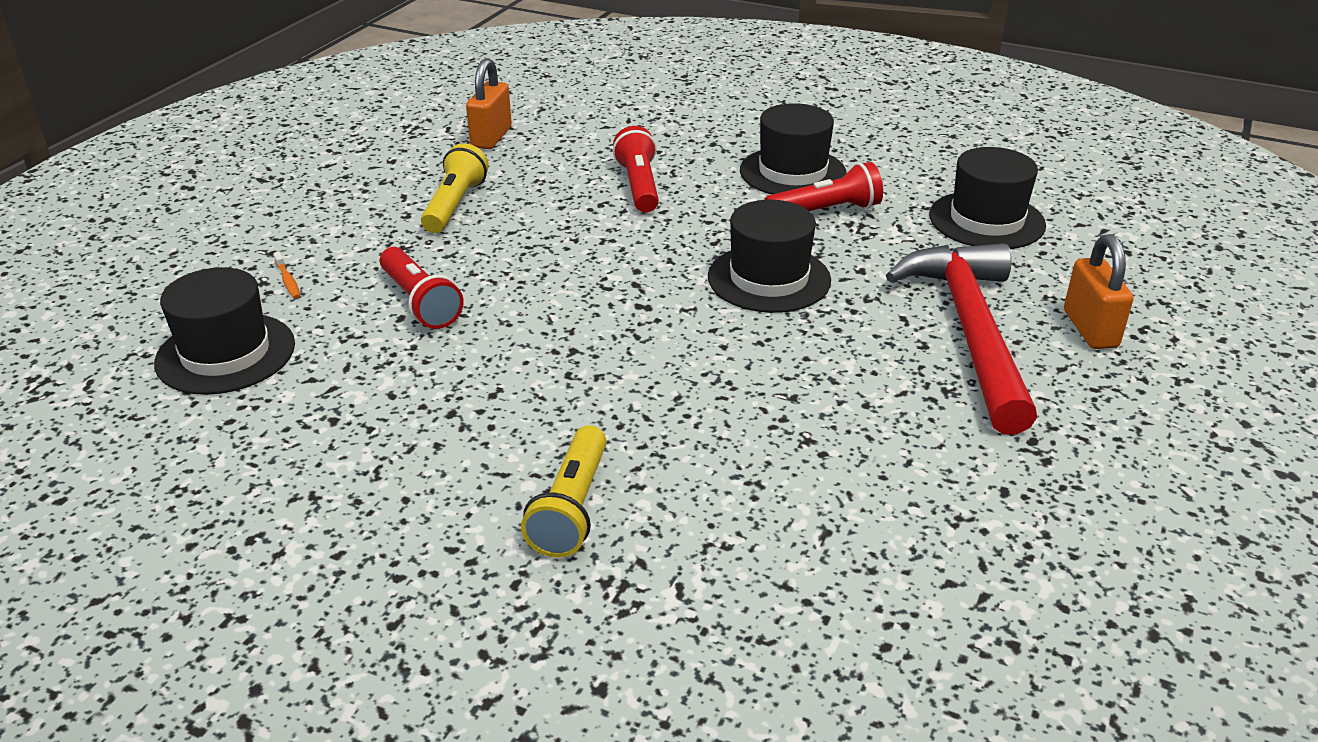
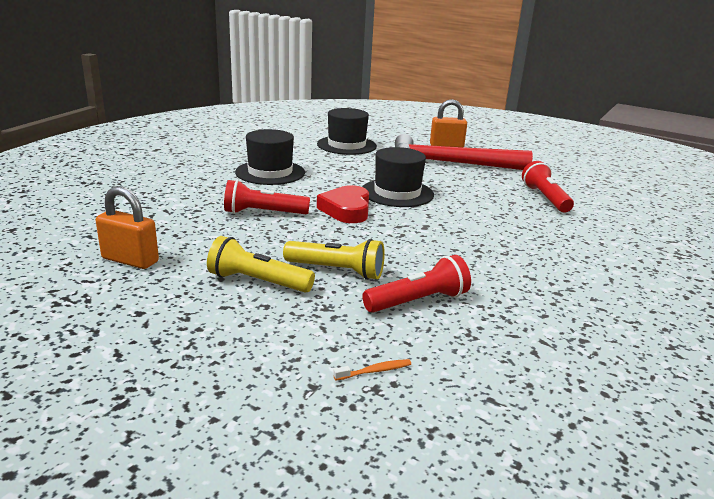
camera: 85 degrees left, 10 degrees down
black hat [154,267,295,395] -> none
yellow flashlight [521,425,607,558] -> yellow flashlight moved to [283,239,385,280]
red flashlight [764,162,883,211] -> red flashlight moved to [522,161,574,212]
none -> red heart [317,185,369,223]

